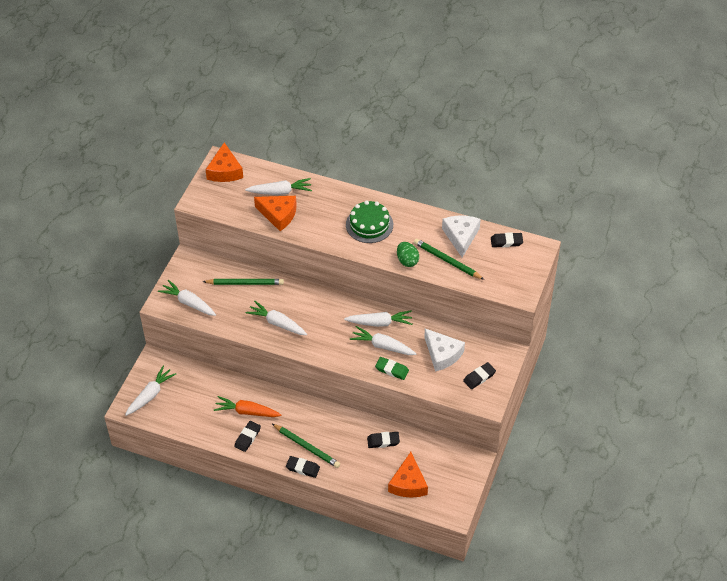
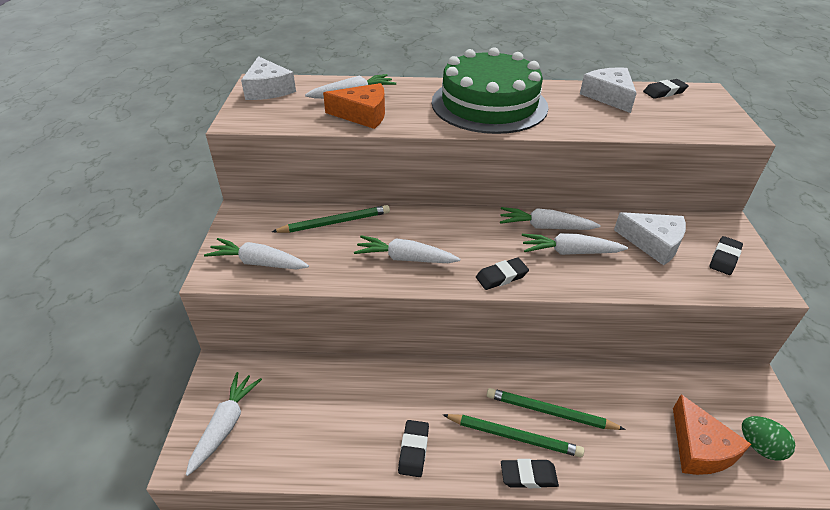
camera: 20 degrees left, 10 degrees down
orange cheese [205,142,243,182] -> white cheese [241,56,296,100]
orange carrot [214,396,281,417] -> none
white carrot [344,310,412,327] -> white carrot turned 150 degrees counterclockwise [500,207,600,230]
green cake [346,200,393,243] -> green cake [432,47,549,134], size x1.76
black eraser [367,432,400,448] -> black eraser moved to [476,258,529,290]
green eraser [375,357,409,380] -> none
green egg [397,242,419,267] -> green egg moved to [742,416,795,461]
green pencil [414,239,485,280] -> green pencil moved to [487,388,626,430]

